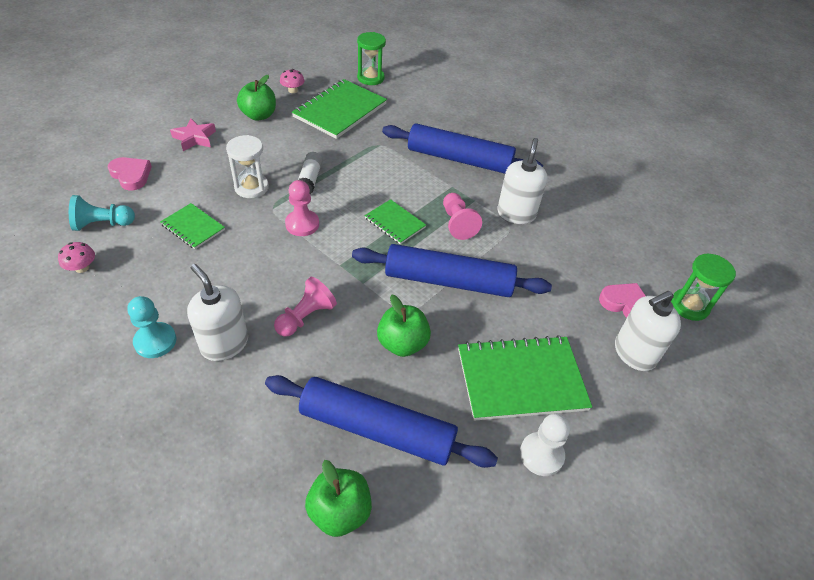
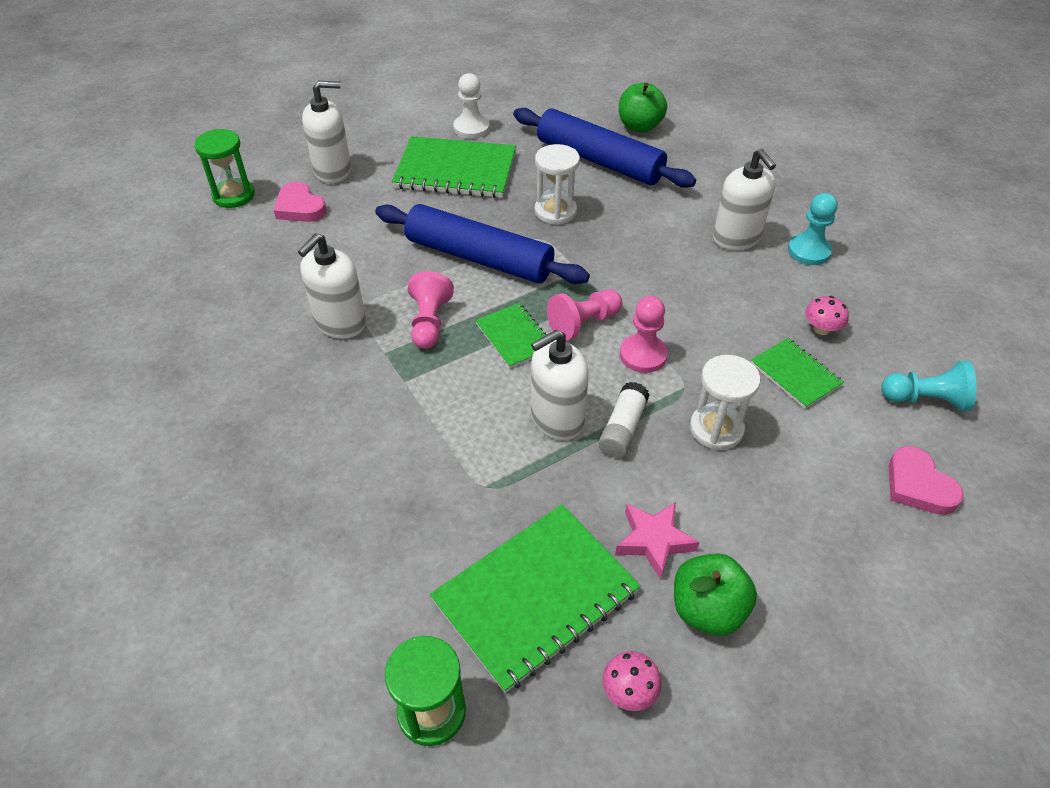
camera: 160 degrees left, 0 degrees up
pink mushroom [58,242,95,273] -> pink mushroom moved to [805,296,849,335]
pink star [170,118,216,151] -> pink star moved to [615,502,700,580]
pink pawn [274,277,337,337] -> pink pawn moved to [547,290,622,341]
green apple [377,295,431,357] -> white hourglass [535,144,580,225]
blue rolling pin [382,123,543,174] -> none
none -> white soap dispenser [531,329,589,440]

